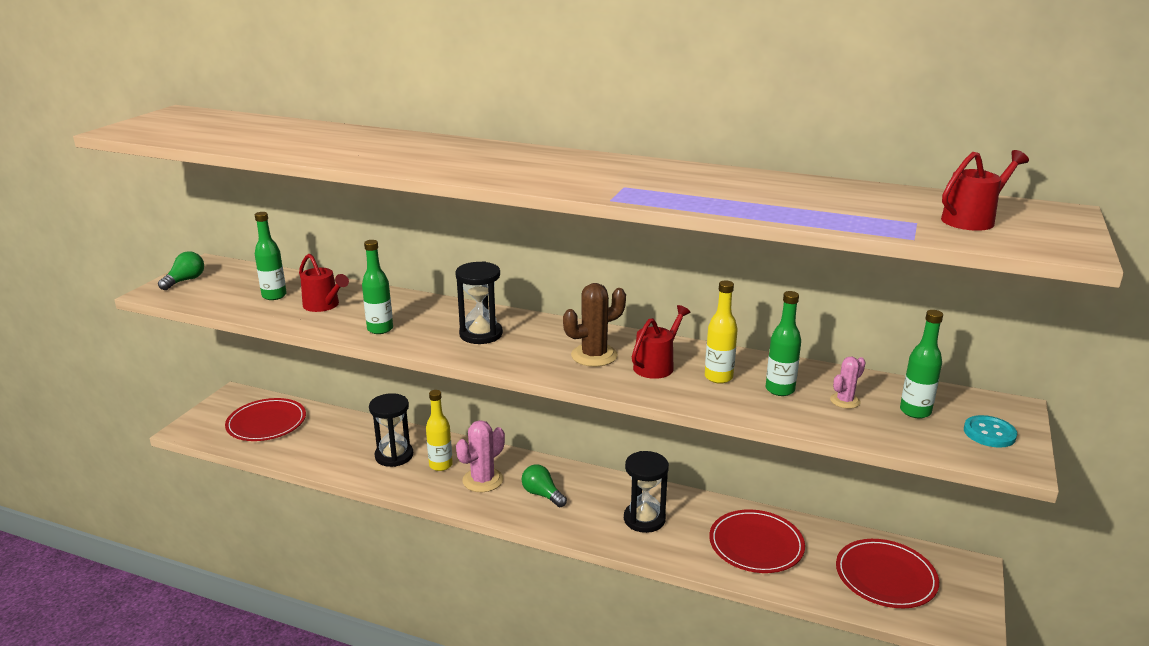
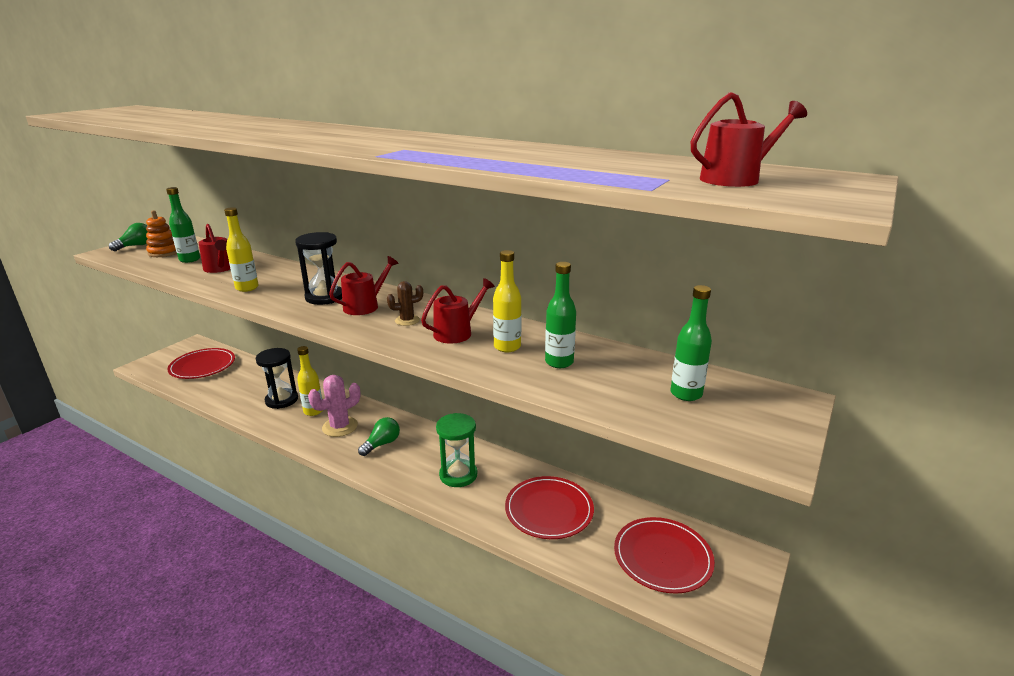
camera: 10 degrees right, 0 degrees up
green bottle [362,240,393,334] -> yellow bottle [224,207,259,292]
green light bulb [521,464,567,507] -> green light bulb turned 75 degrees clockwise [358,417,400,456]
brown cactus [563,283,626,367] -> brown cactus [387,281,423,326], size x0.58
black hourglass [624,451,669,533] -> green hourglass [436,413,477,487]
pink cactus [830,356,866,409] -> none
turquoise button [964,415,1017,448] -> none
none -> orange stacking toy [146,210,177,257]
none -> red watering can [329,256,399,315]

